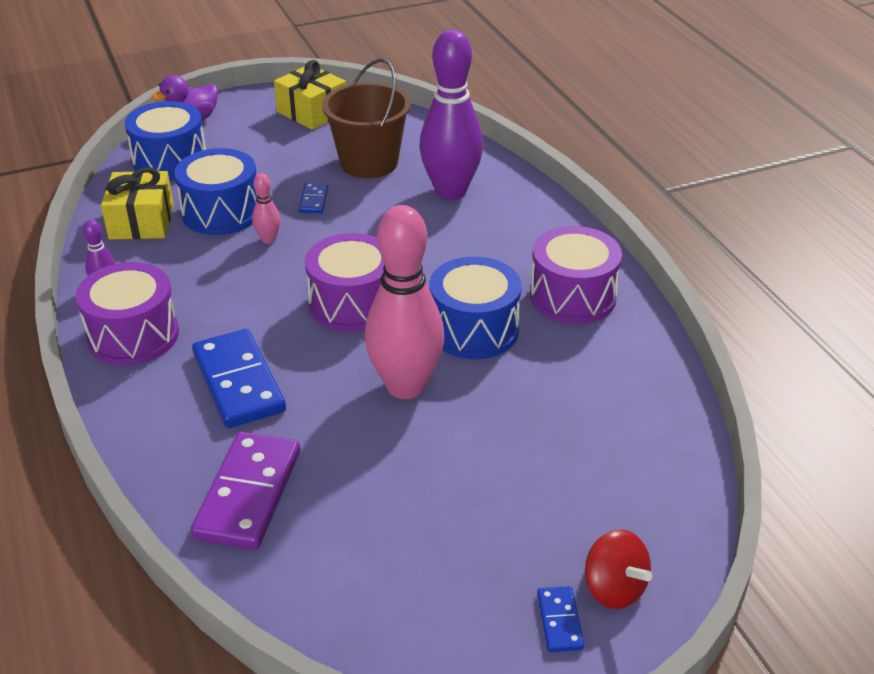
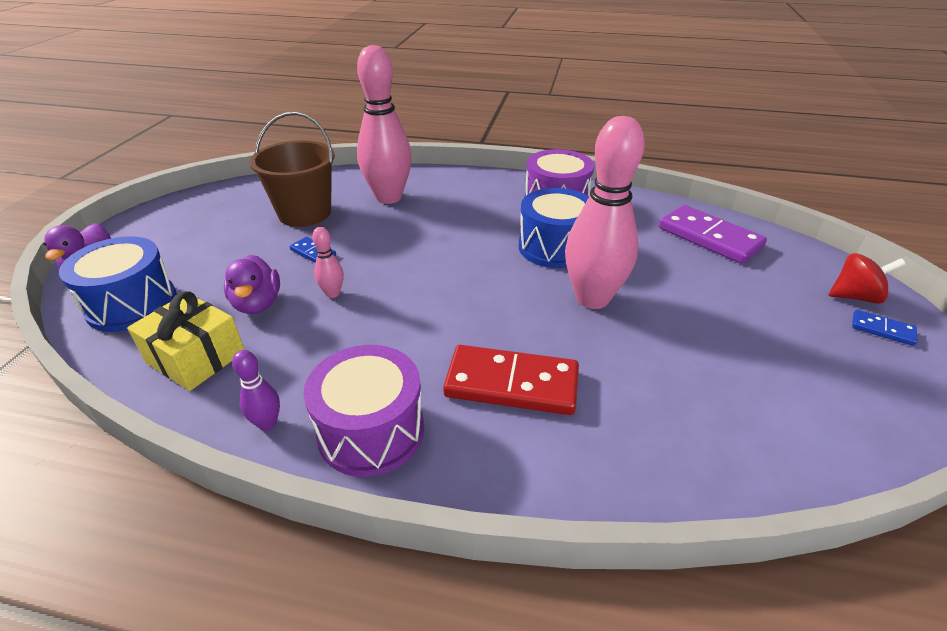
camera: 55 degrees left, 0 degrees up
blue drum [174,148,257,235] -> purple duck [224,255,280,314]
purple domino [191,432,300,550] -> purple domino moved to [659,205,767,264]
blue domino [192,329,286,428] -> red domino [443,345,579,415]
yellow gift [274,60,346,130] -> none
purple drum [305,233,384,332] -> none
purple bowling pin [419,30,483,200] -> pink bowling pin [357,45,412,204]

